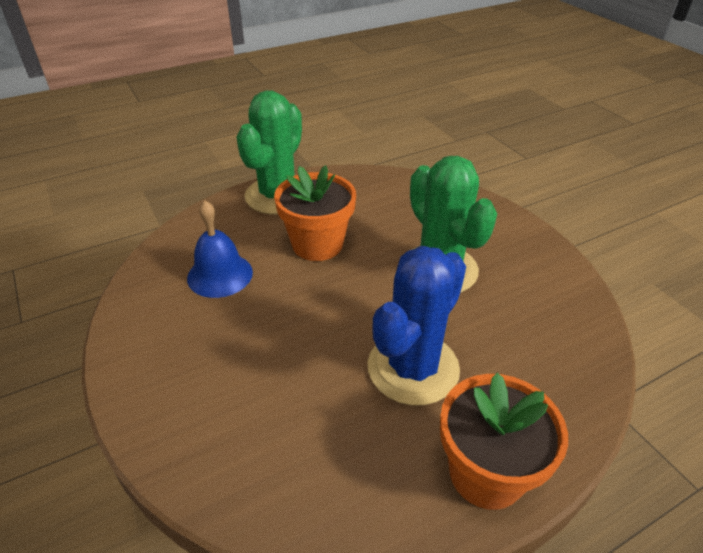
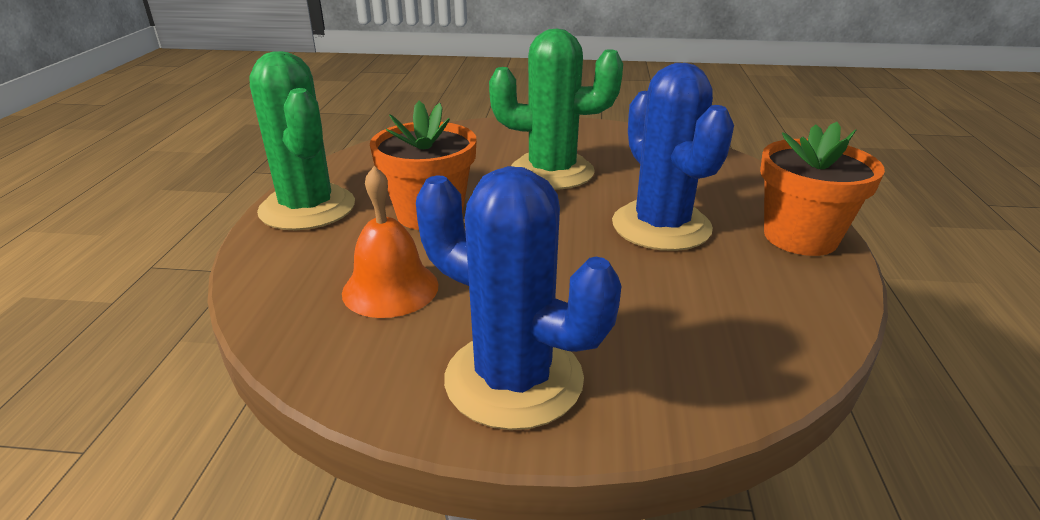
camera: 55 degrees left, 10 degrees down
blue bell [187,200,253,298] -> orange bell [342,166,438,318]
none -> blue cactus [416,166,621,430]

